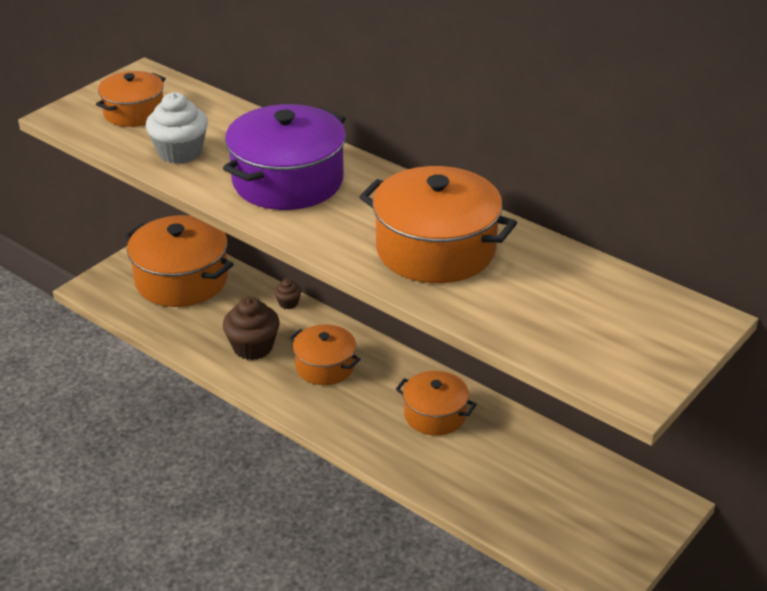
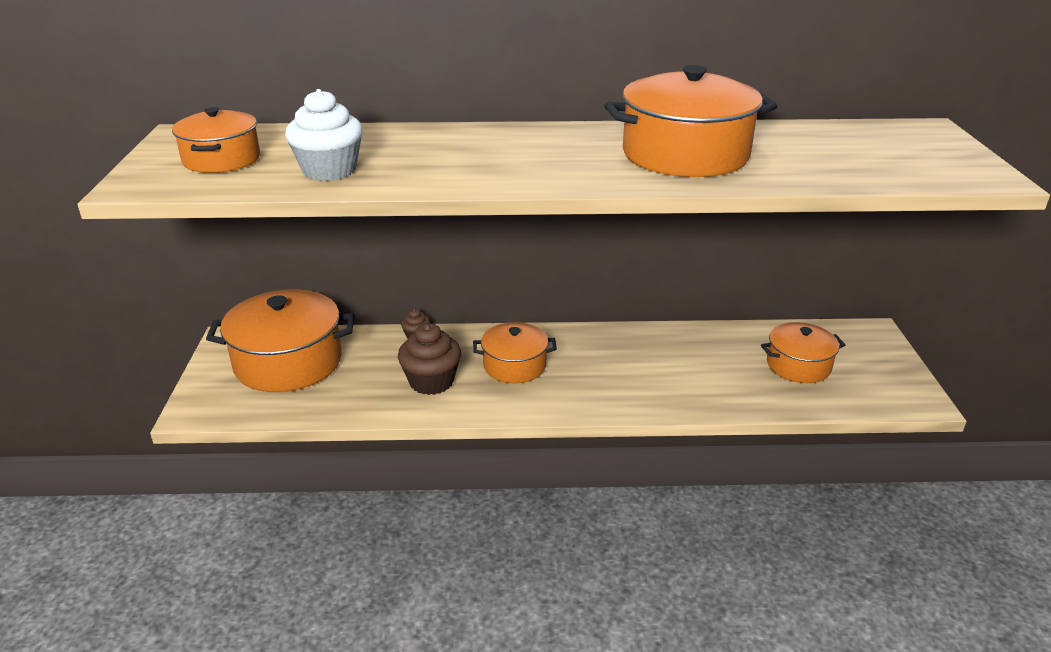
camera: 40 degrees left, 5 degrees down
purple pot [223,104,346,210] -> none
orange pot [396,371,477,436] -> orange pot moved to [761,322,845,383]

